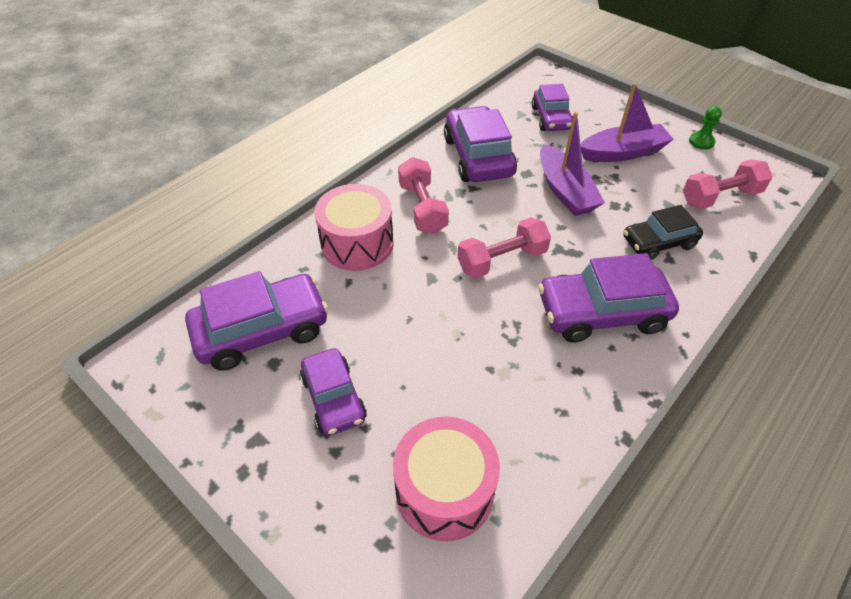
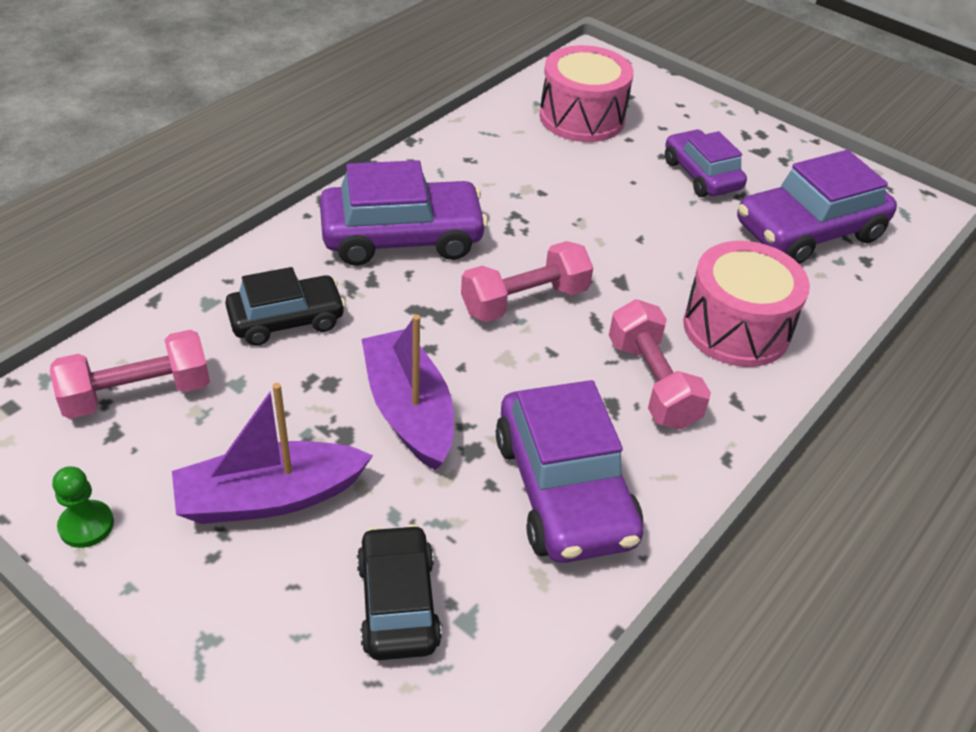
camera: 175 degrees right, 5 degrees down
purple car [531,84,573,131] -> black car [357,524,442,660]

